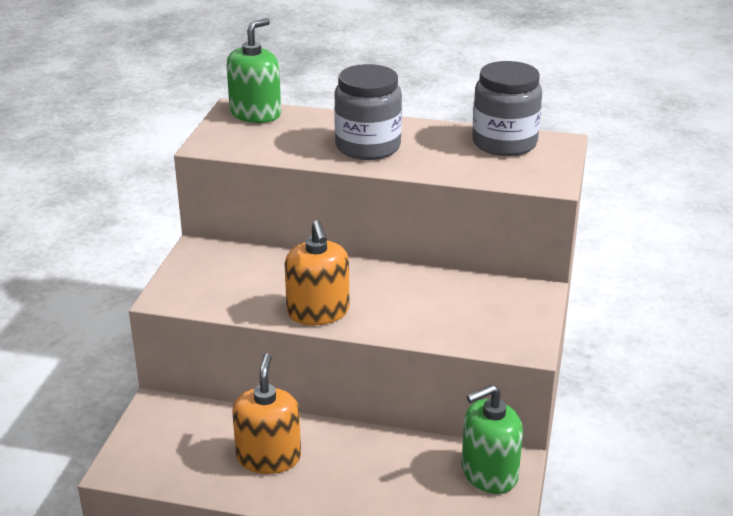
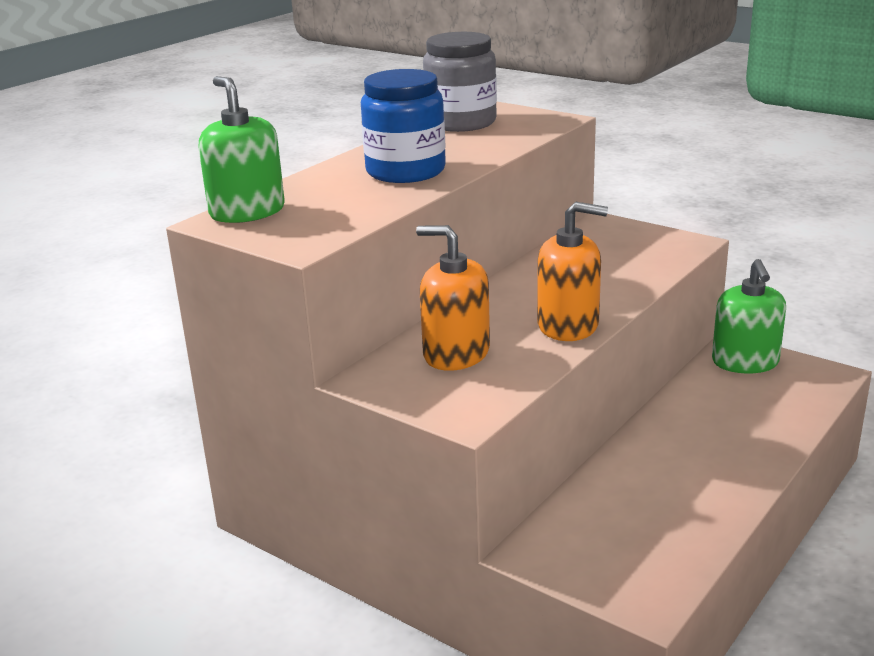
camera: 65 degrees left, 5 degrees down
orange soap dispenser [233,353,301,474] -> orange soap dispenser moved to [416,225,490,371]
grey jar [334,64,402,160] -> blue jar [361,69,446,183]

